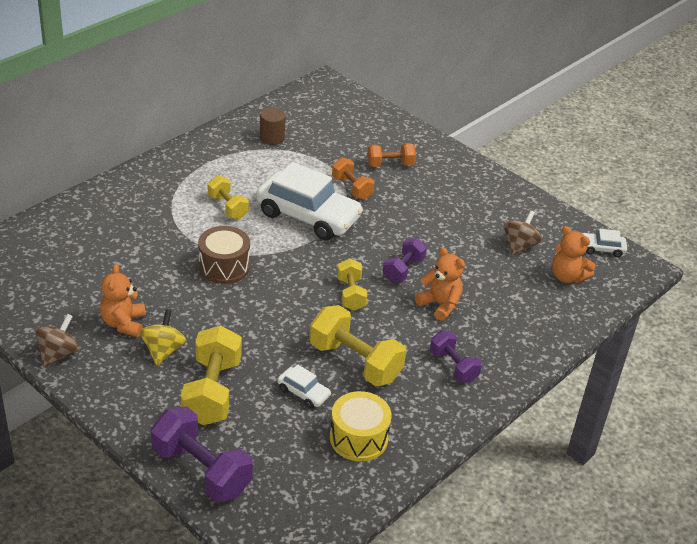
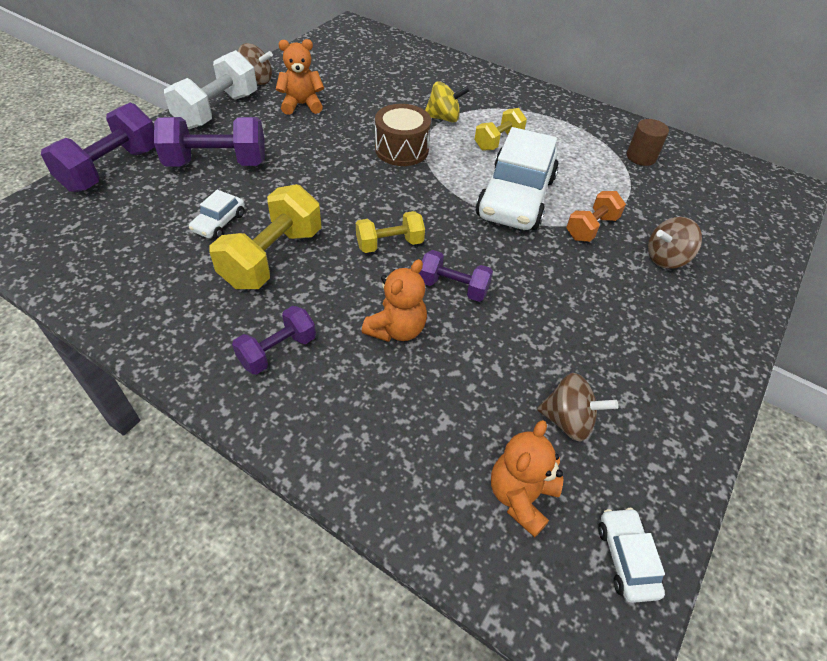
camera: 80 degrees right, 10 degrees up
yellow spinning top [140,309,186,365] -> yellow spinning top moved to [425,81,470,122]
yellow dumbbell [181,325,242,425] -> purple dumbbell [154,117,265,166]
yellow drum [330,391,392,461] -> none
orange dumbbell [367,143,416,167] -> brown spinning top [648,217,702,269]
none -> white dumbbell [164,50,257,129]

